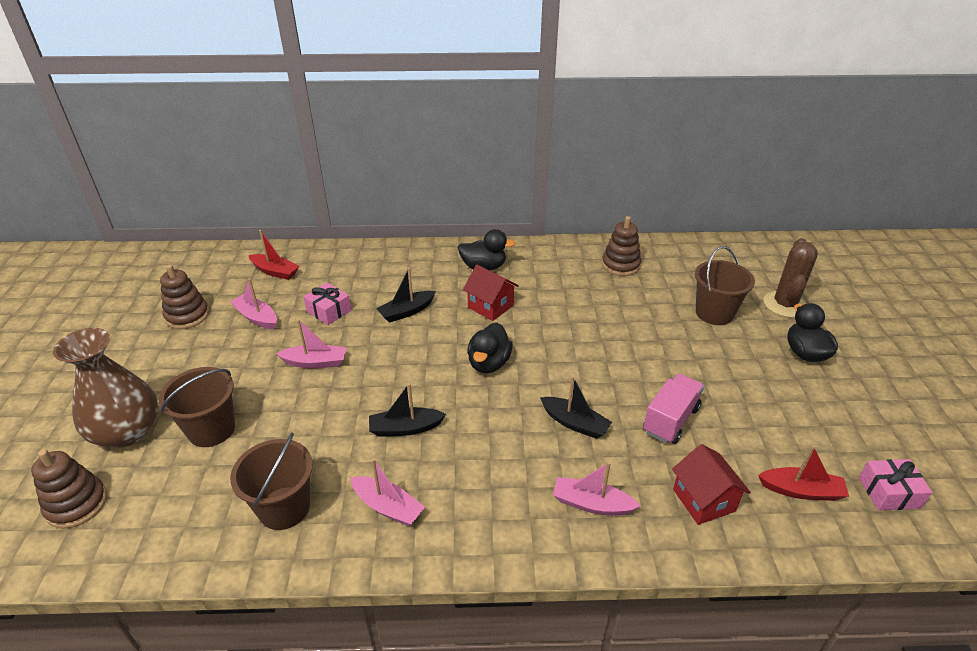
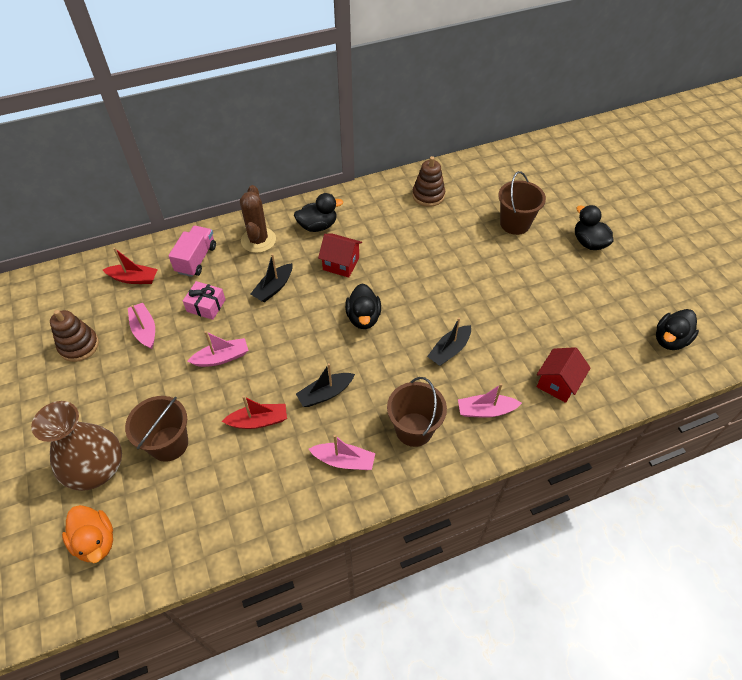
camera: 20 degrees left, 15 degrees up
brown stacking toy [31,449,107,529] -> orange duck [62,505,113,563]
pink boat [230,278,277,329] -> pink boat turned 45 degrees clockwise [128,303,155,349]
brown bucket [230,433,313,530] -> brown bucket moved to [387,377,447,447]
black boat [540,376,612,439] -> black boat turned 120 degrees clockwise [427,318,471,366]
pink truck [643,374,704,444] -> pink truck moved to [168,226,216,277]
red house [672,444,751,525] -> red house turned 75 degrees clockwise [537,347,591,403]
red boat [758,445,849,501] -> red boat moved to [222,396,287,429]
brown cactus [763,238,818,318] -> brown cactus moved to [240,185,276,253]
pink gift [859,459,933,510] -> black duck [656,309,699,350]

